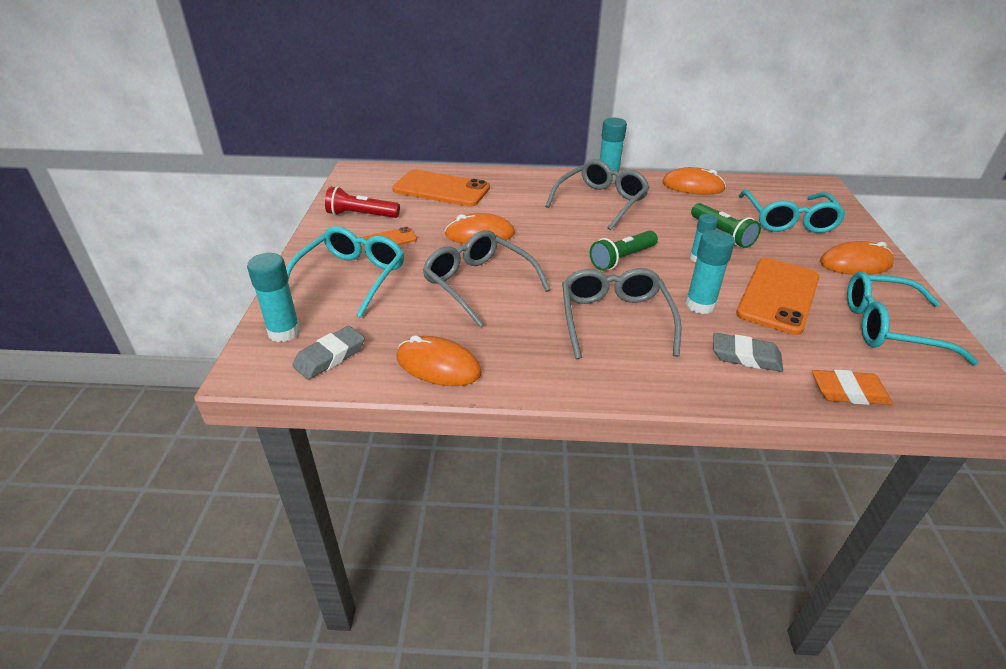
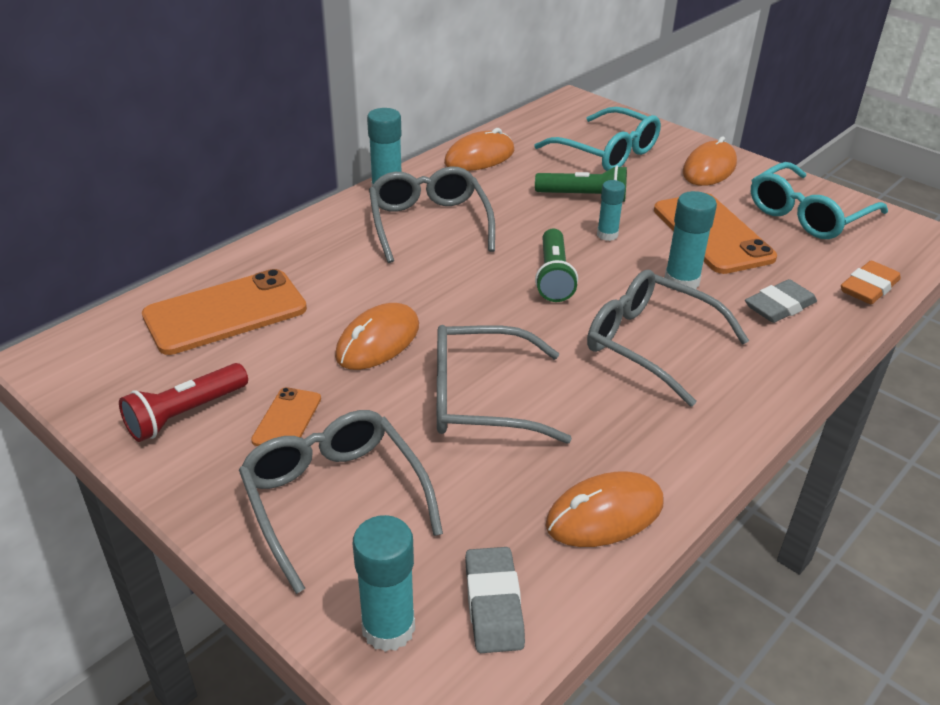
camera: 50 degrees left, 0 degrees up
turquoise glasses [286,226,404,318] -> grey glasses [239,410,443,594]

